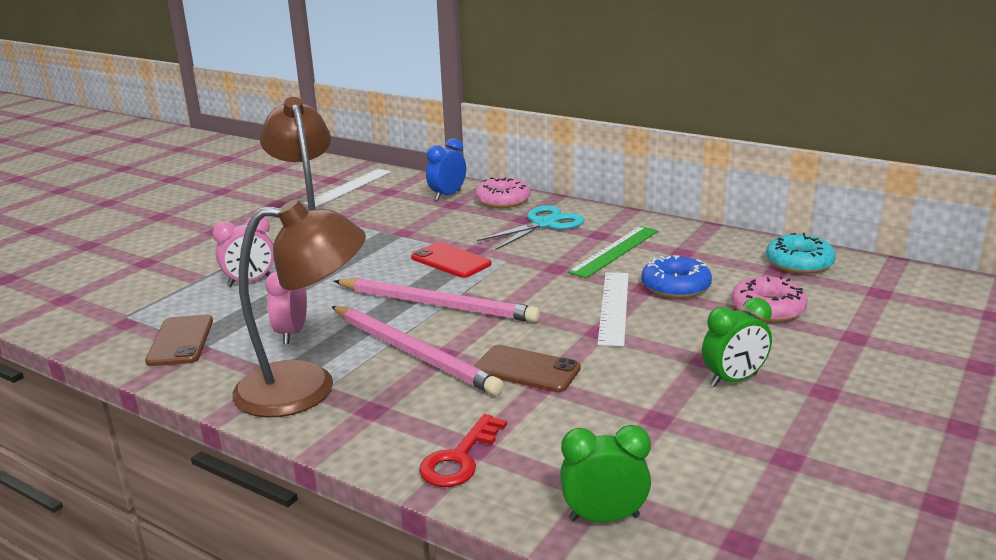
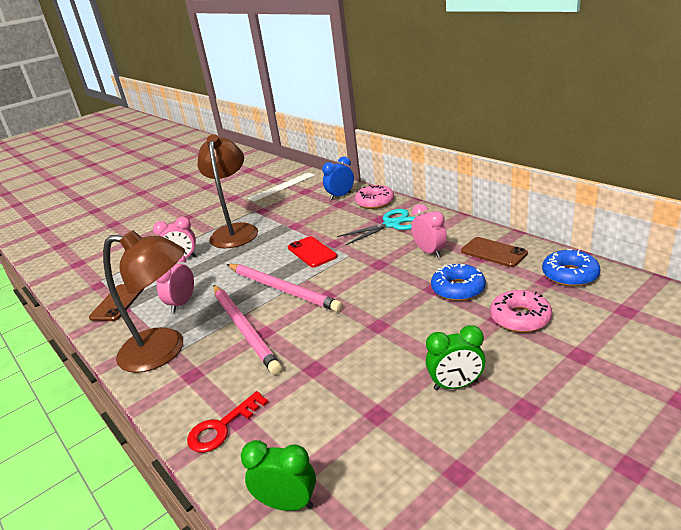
camera: 20 degrees right, 5 degrees up
brown phone [474,345,581,392] -> brown phone moved to [461,237,528,267]
green ruler [568,226,658,278] -> pink clock [411,204,447,258]
white ruler [597,272,629,347] -> none
turquoise donut [766,233,836,274] -> blue donut [542,249,601,286]

